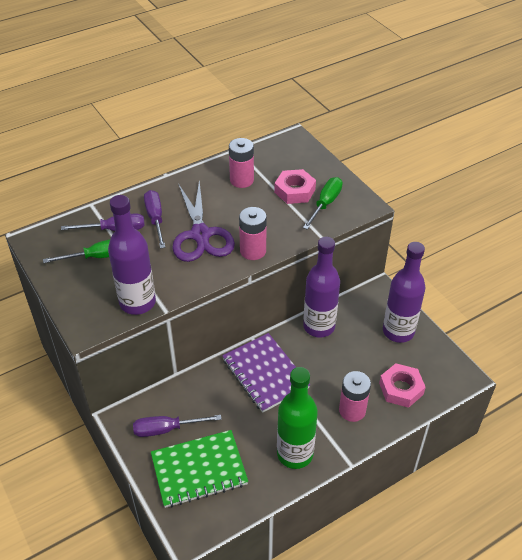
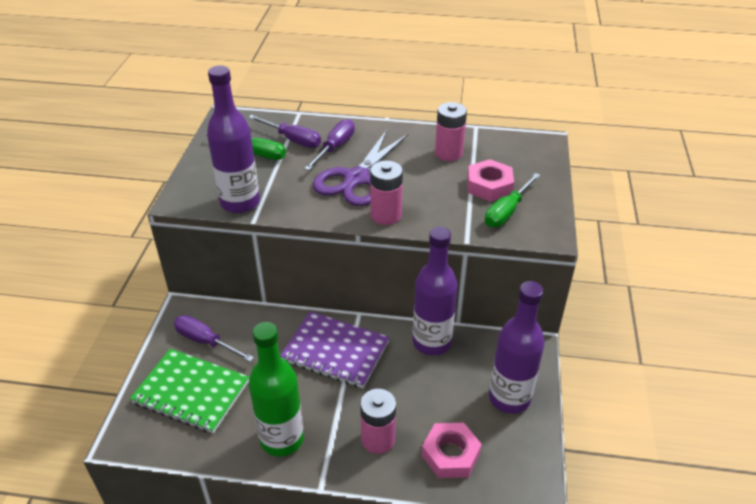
camera: 40 degrees right, 5 degrees down
purple notebook [222,333,310,413] -> purple notebook turned 75 degrees counterclockwise [280,311,390,388]
green screwdriver [303,177,343,230] -> green screwdriver turned 150 degrees clockwise [485,173,541,227]

